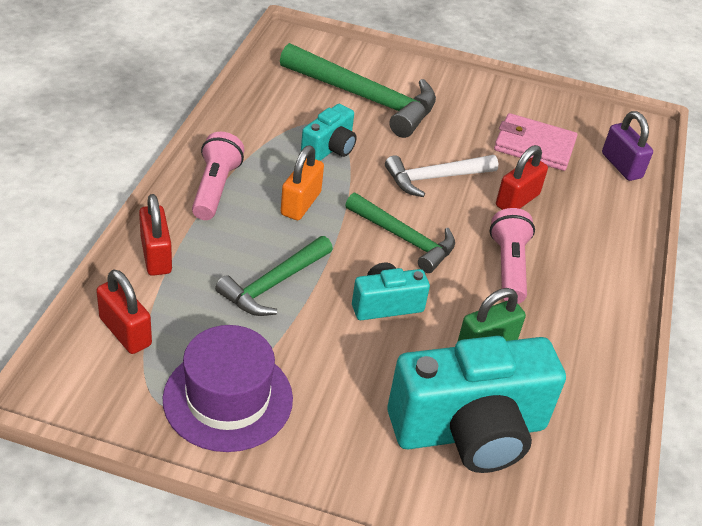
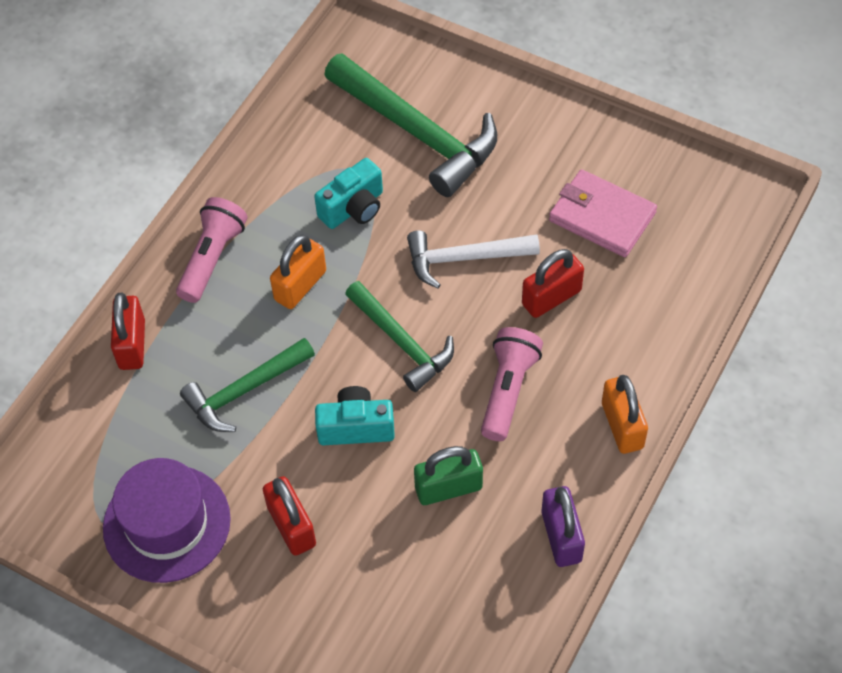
camera: 20 degrees right, 15 degrees up
red padlock [96,270,152,354] -> red padlock moved to [263,476,316,556]
turquoise camera [387,336,566,473] -> none
purple padlock [602,111,653,181] -> purple padlock moved to [542,486,585,567]
none -> orange padlock [602,375,648,454]

